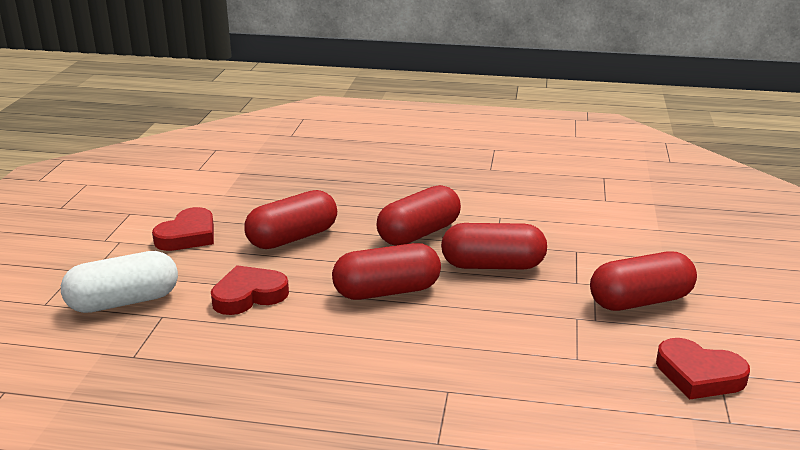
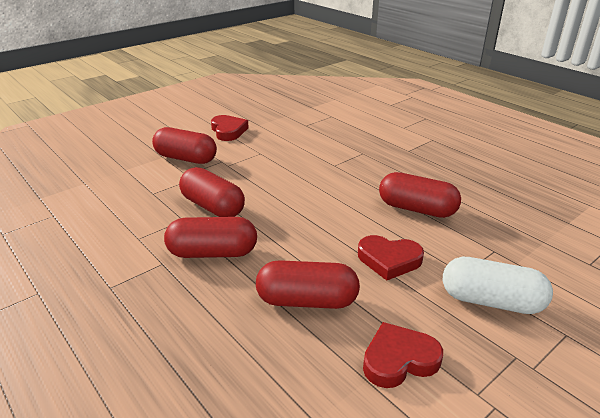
camera: 140 degrees left, 5 degrees up
red capsule [332,243,441,300] -> red capsule moved to [379,172,461,218]

